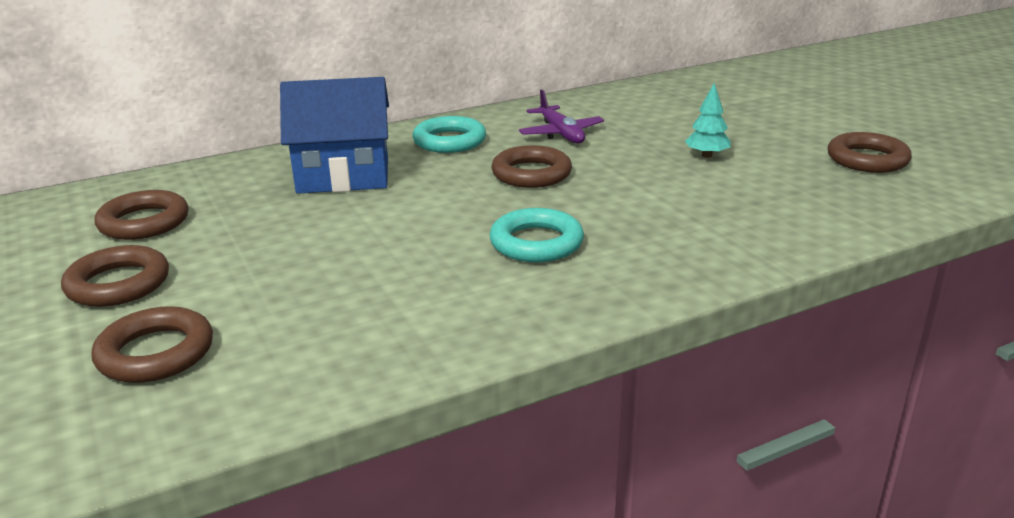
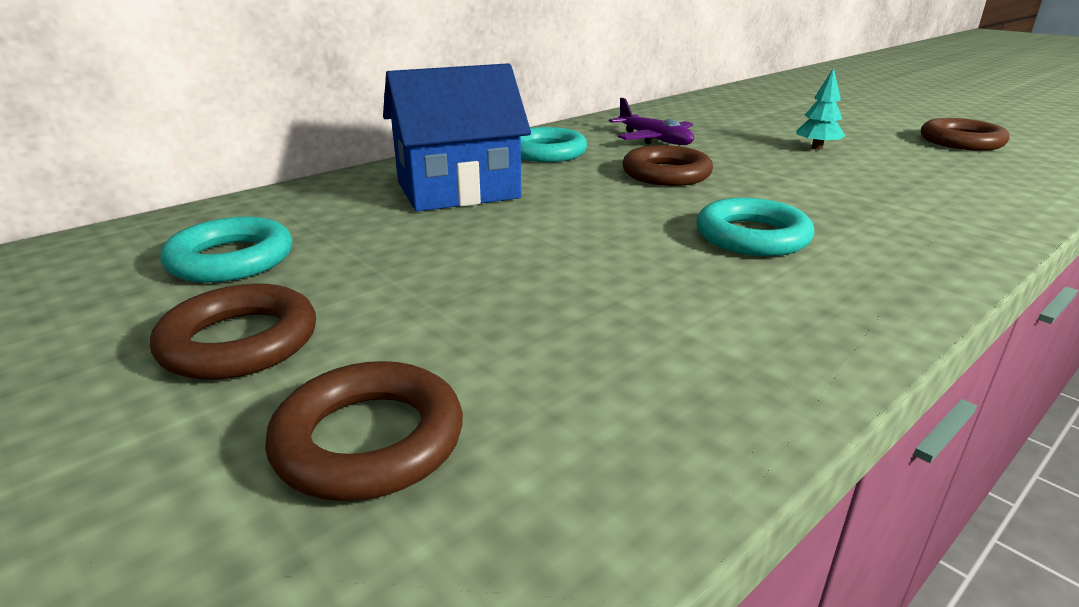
camera: 15 degrees left, 0 degrees up
brown ring [95,190,189,240] -> turquoise ring [161,217,292,283]

